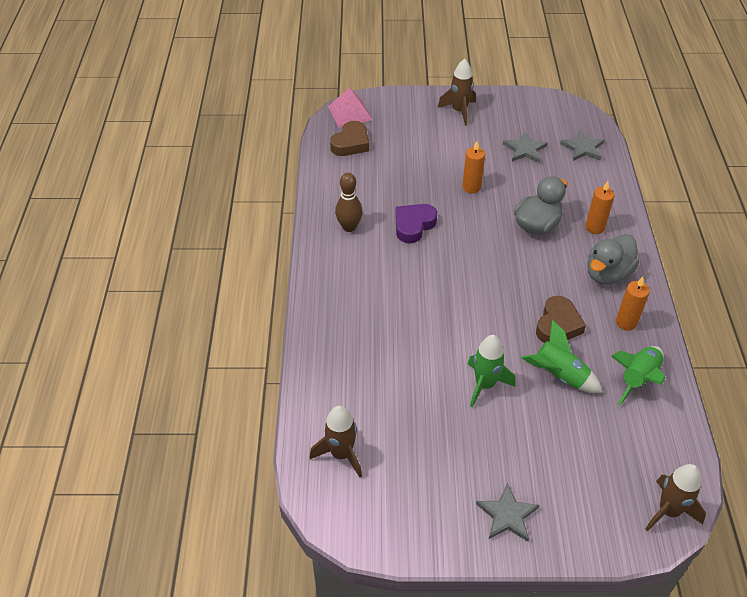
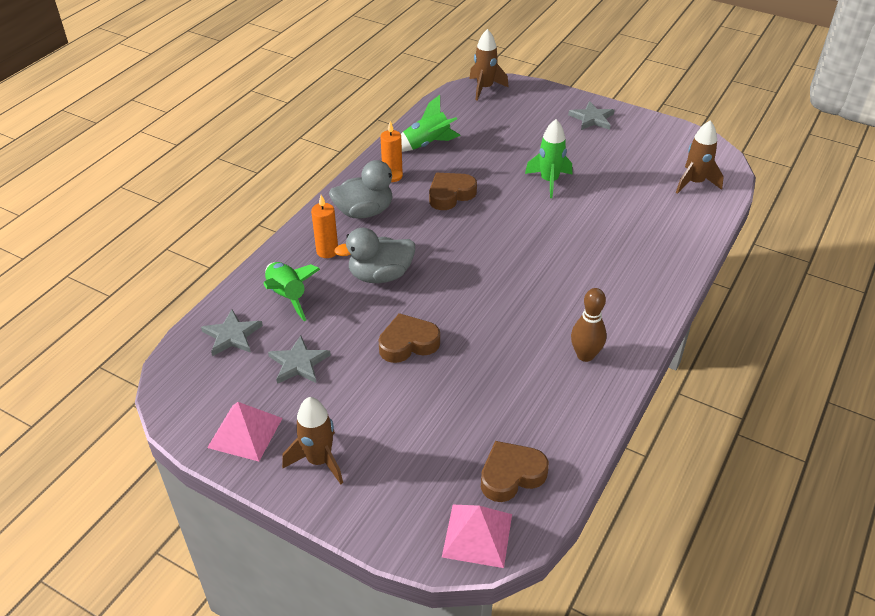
camera: 150 degrees left, 5 degrees down
purple heart [395,204,437,243] -> none
orange candle [462,141,485,194] -> brown heart [378,313,440,363]
green rocket [521,320,603,393] -> green rocket moved to [264,262,320,321]
none -> pink pyramid [207,402,282,462]

